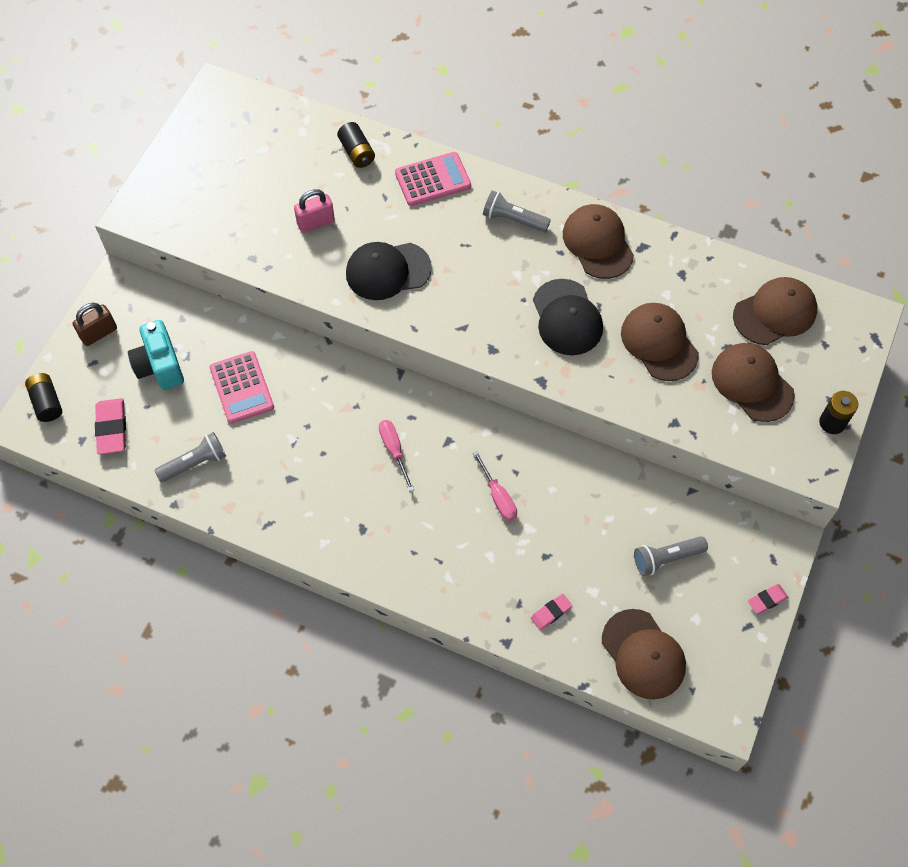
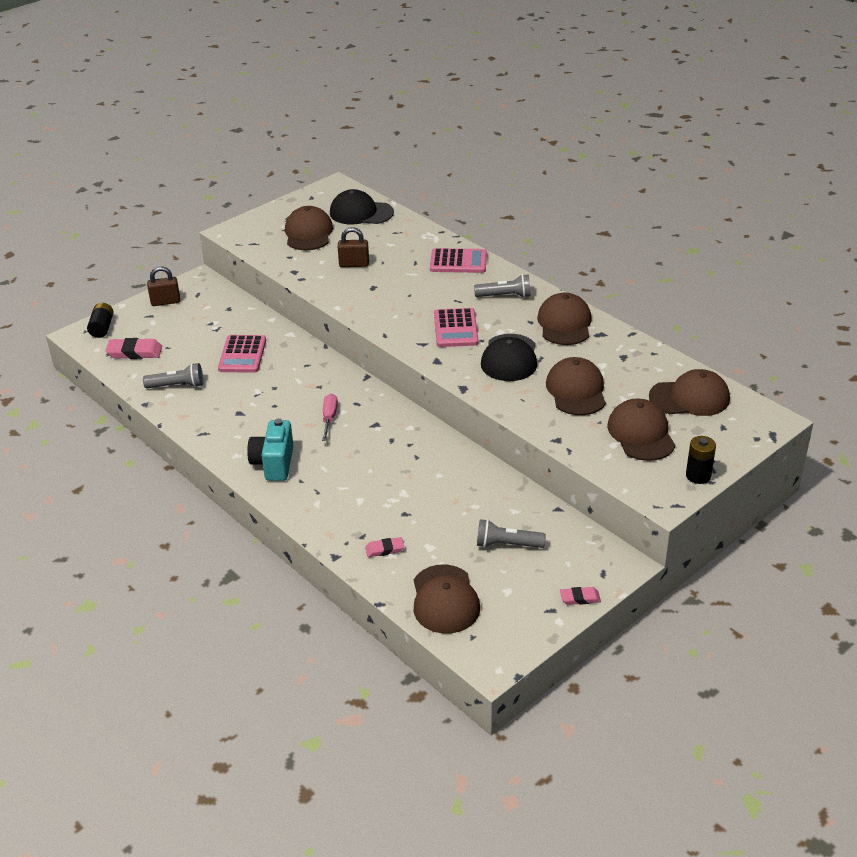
camera: 25 degrees right, 25 degrees down
pink eraser [95,398,126,454] -> pink eraser turned 75 degrees clockwise [105,338,162,359]
turquoise camera [128,320,184,390] -> turquoise camera moved to [247,418,293,481]
pink padlock [294,189,335,233] -> brown padlock [338,227,369,267]
black battery [337,122,375,168] -> none
black cap [346,242,432,300] -> black cap moved to [330,189,394,224]
pink screwdriver [472,451,517,521] -> none
grey flashlight [483,190,551,232] -> grey flashlight turned 135 degrees clockwise [474,274,531,298]
none -> brown cap [285,206,333,250]
none -> pink calculator [434,308,479,347]

